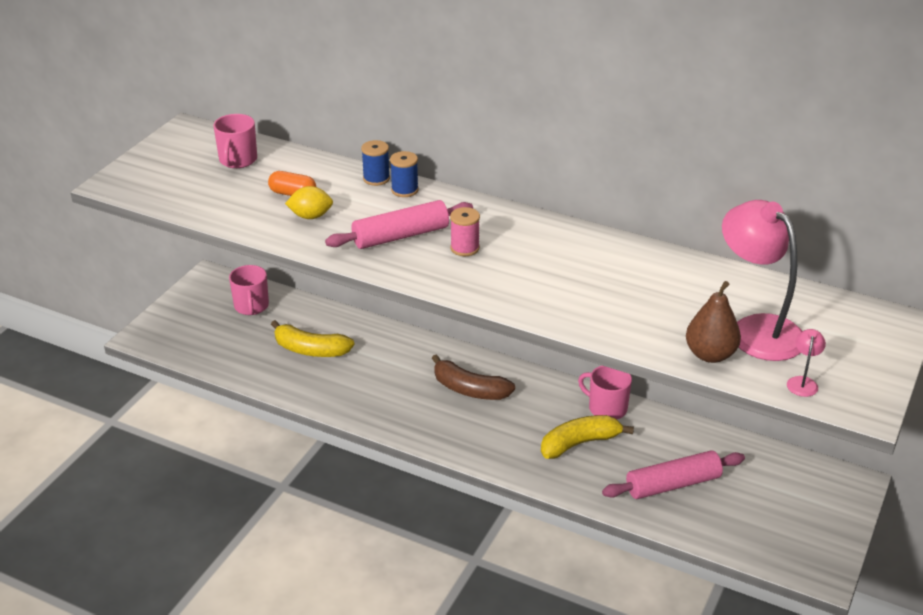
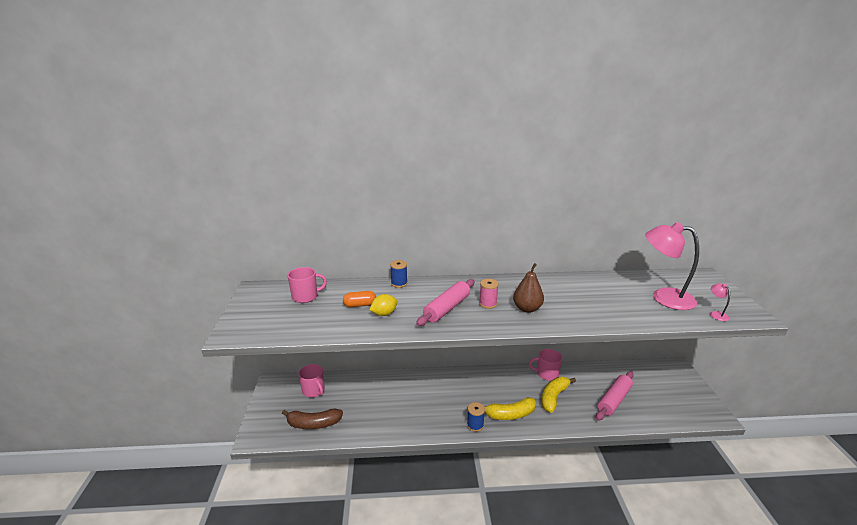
camera: 30 degrees left, 10 degrees down
pink mug [213,114,257,168] -> pink mug turned 90 degrees counterclockwise [288,267,327,303]
yellow banana [271,320,355,357] -> yellow banana moved to [484,397,536,420]
blue spool [390,151,419,197] -> blue spool moved to [467,402,485,432]
brown banana [432,354,515,400] -> brown banana moved to [282,409,343,429]
brown pear [686,281,741,363] -> brown pear moved to [513,263,544,313]

